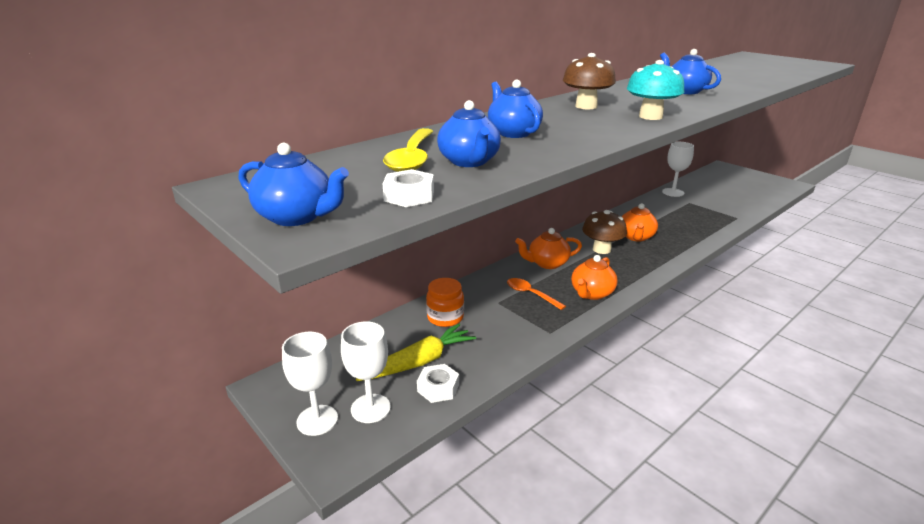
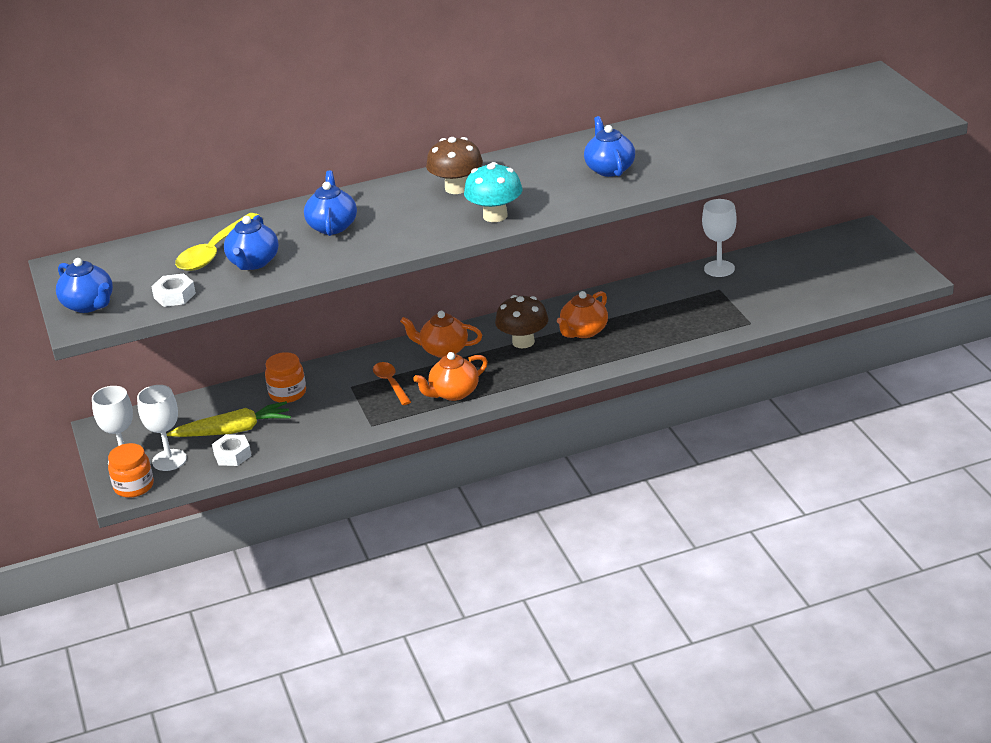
camera: 25 degrees right, 5 degrees up
none -> orange jar [108,443,154,498]

